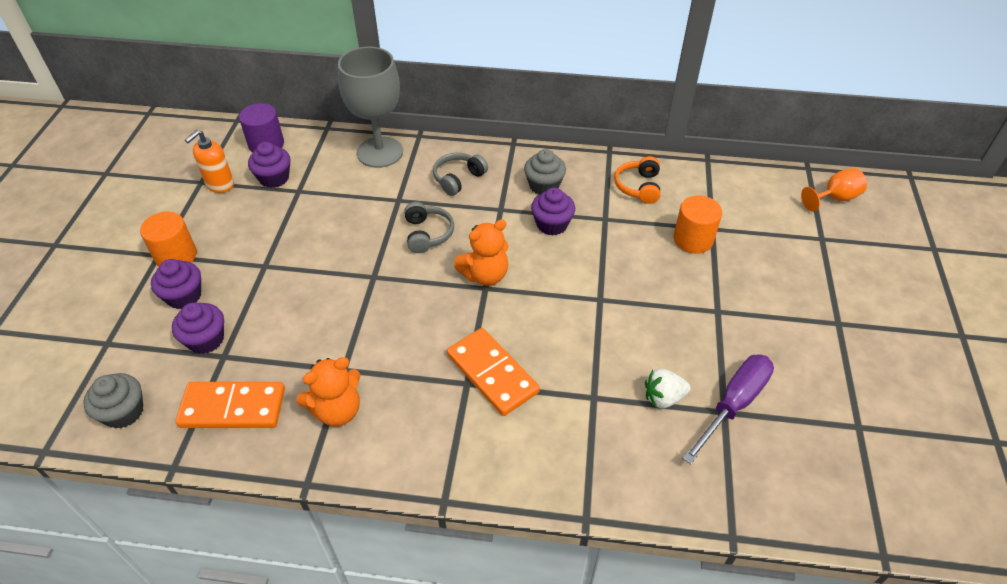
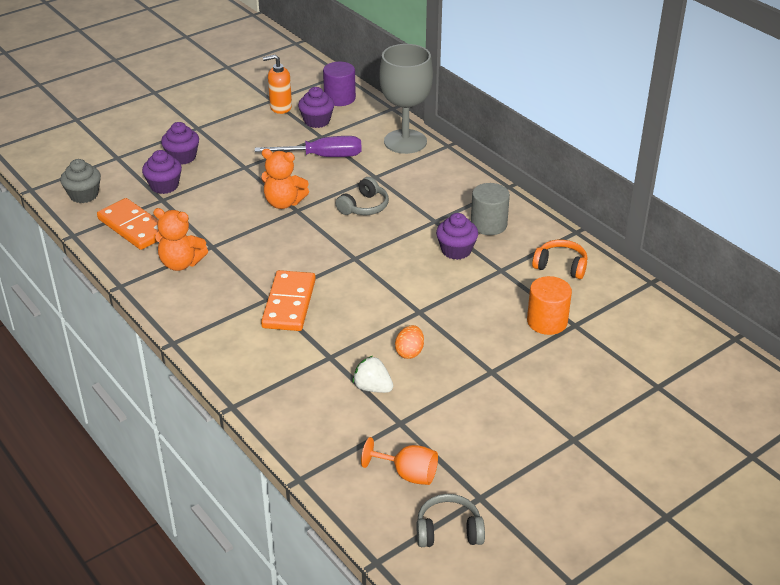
camera: 45 degrees right, 10 degrees down
orange cylinder [140,212,197,267] -> none
grey headphones [433,153,488,196] -> grey headphones moved to [417,494,485,547]
orange teddy bear [454,219,509,286] -> orange teddy bear moved to [261,149,309,209]
grey cupcake [524,149,566,195] -> grey cylinder [471,183,510,235]
orange headphones [614,156,661,204] -> orange headphones turned 60 degrees clockwise [532,240,587,279]
purple screwdriver [682,354,774,464] -> purple screwdriver moved to [255,136,362,157]
orange goblet [801,168,867,212] -> orange goblet moved to [361,437,438,485]
none -> orange egg [395,325,424,359]

